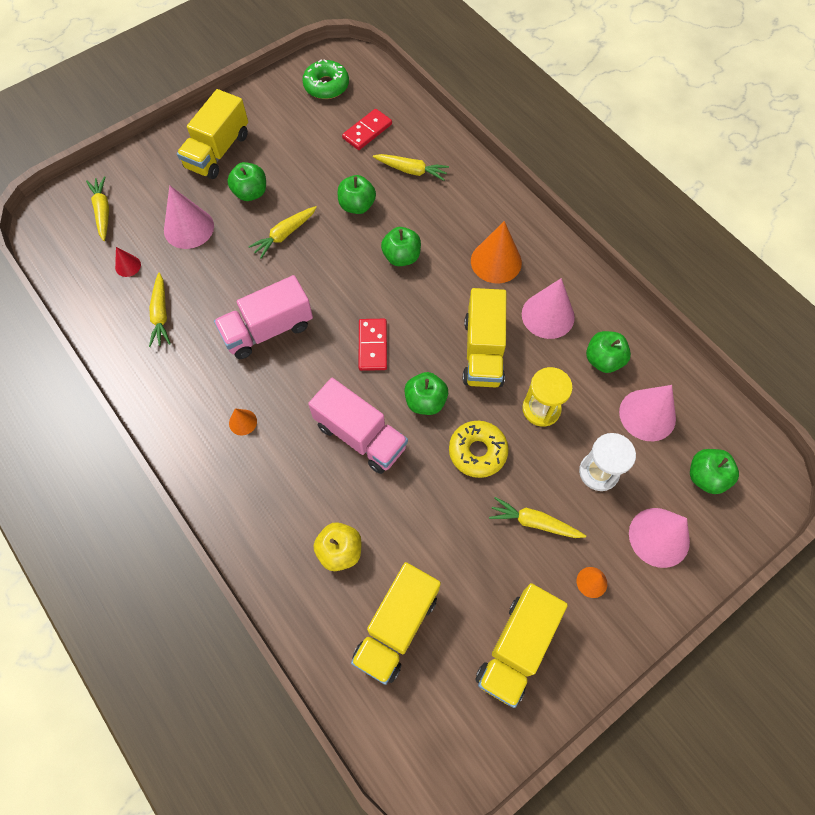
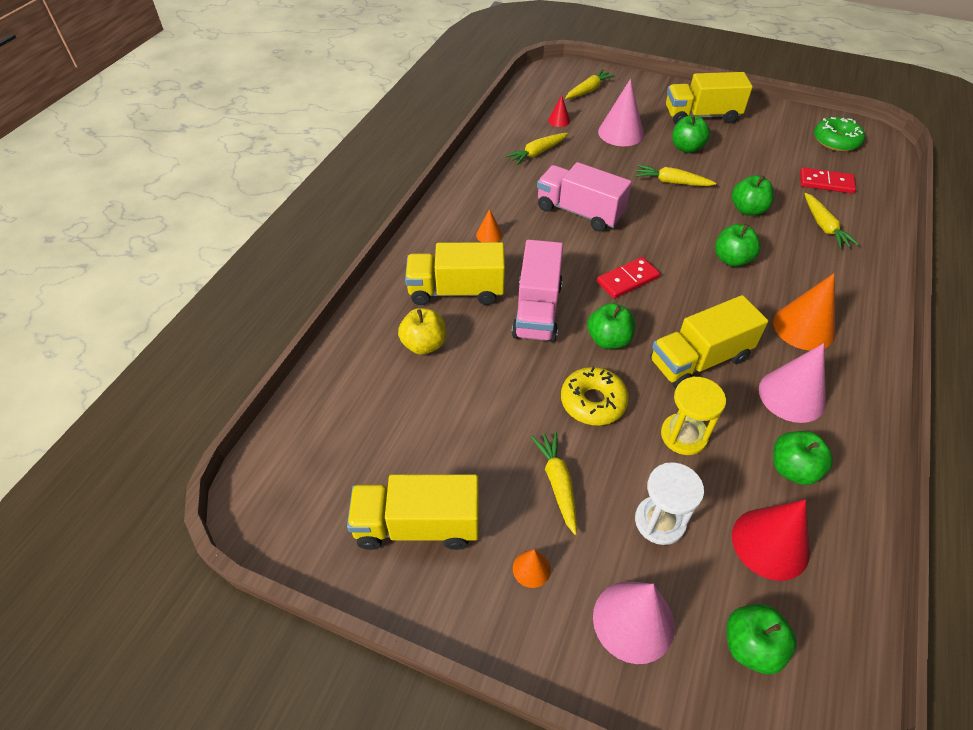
camera: 60 degrees right, 15 degrees down
yellow truck [351,562,441,685] -> yellow truck moved to [405,242,505,305]
pink cone [619,385,676,441] -> red cone [732,499,810,581]

